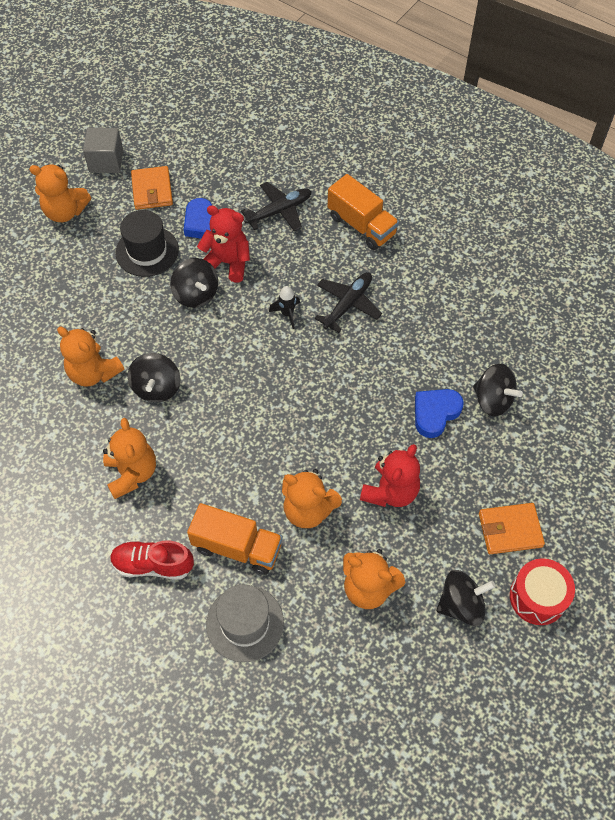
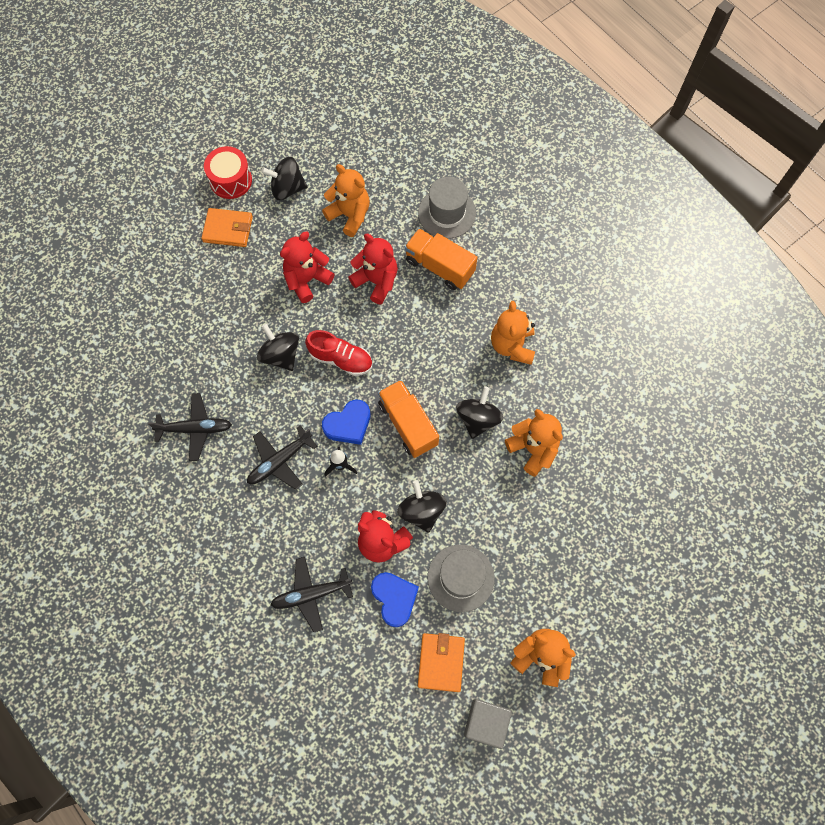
camera: 165 degrees left, 10 degrees up
red shoe [110,541,194,580] -> red shoe moved to [305,330,372,376]
black hat [115,210,179,277] -> grey hat [428,544,495,612]
orange teddy bear [282,469,342,528] -> red teddy bear [348,234,398,304]
orange truck [328,174,399,250] -> orange truck moved to [378,380,439,458]
blue heart [415,389,464,438] -> blue heart moved to [322,399,371,445]
black spinning top [473,364,523,416] -> black spinning top moved to [257,324,299,371]
none -> black plane [148,393,232,461]

